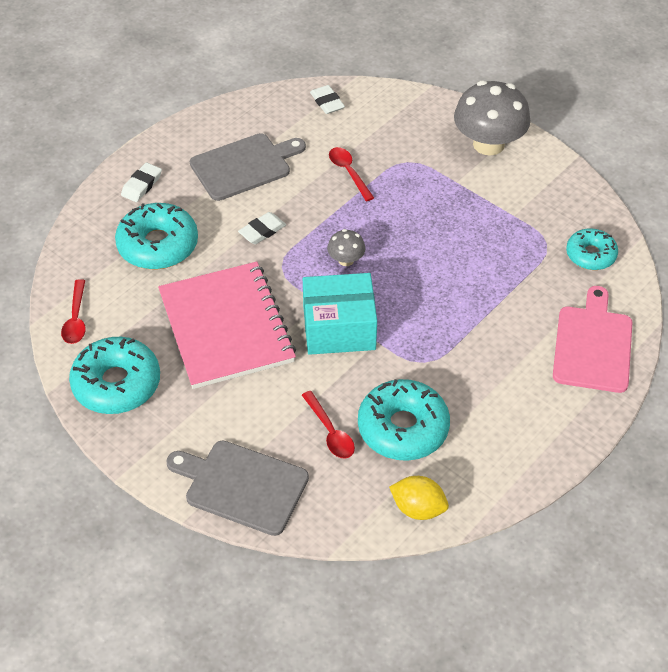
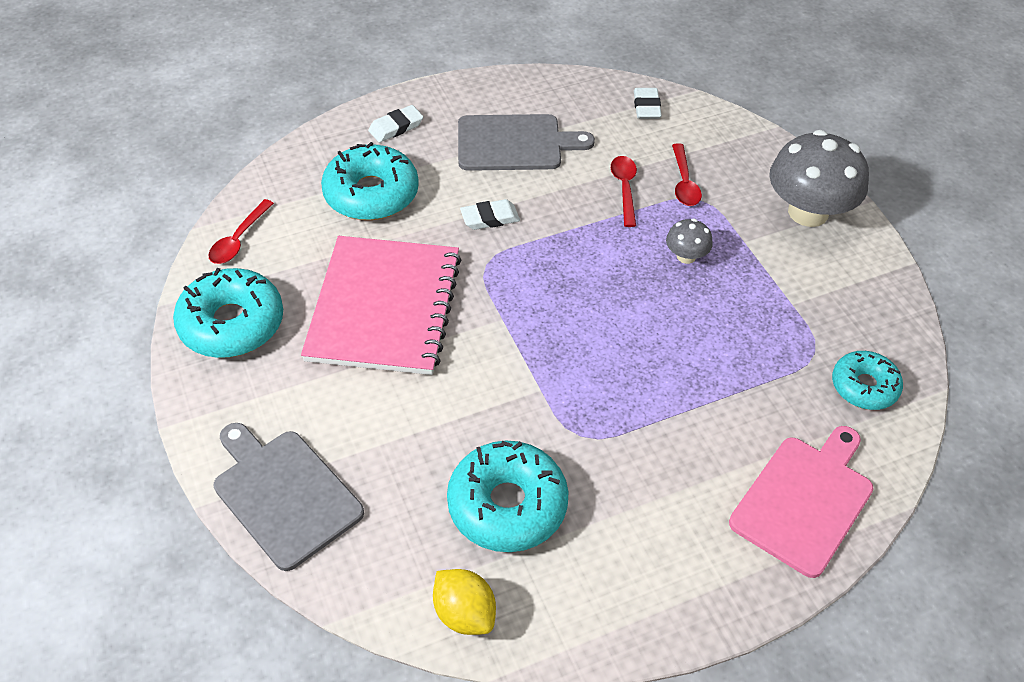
camera: 25 degrees right, 0 degrees up
red spoon [302,391,355,459] -> red spoon moved to [672,143,702,206]
turquoise box [303,273,377,355] -> none
grey mushroom [327,229,366,266] -> grey mushroom moved to [666,219,713,264]

